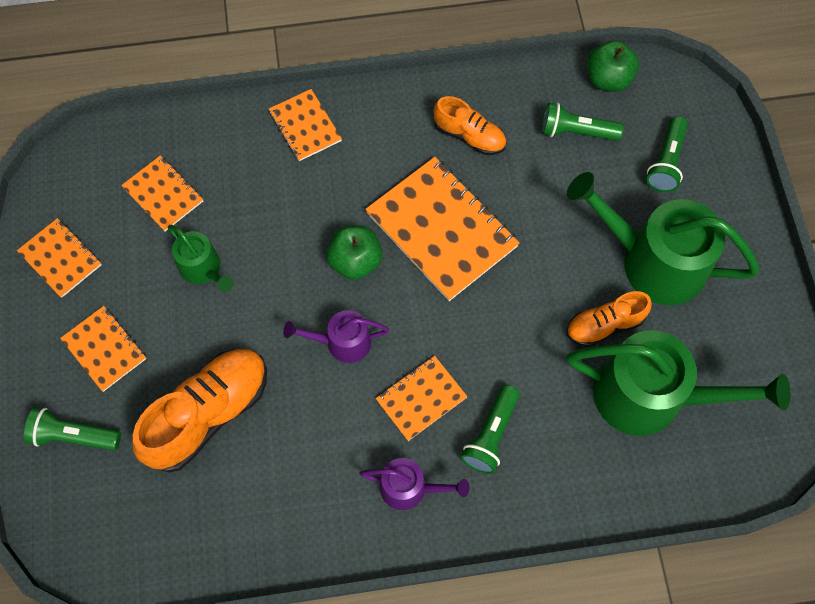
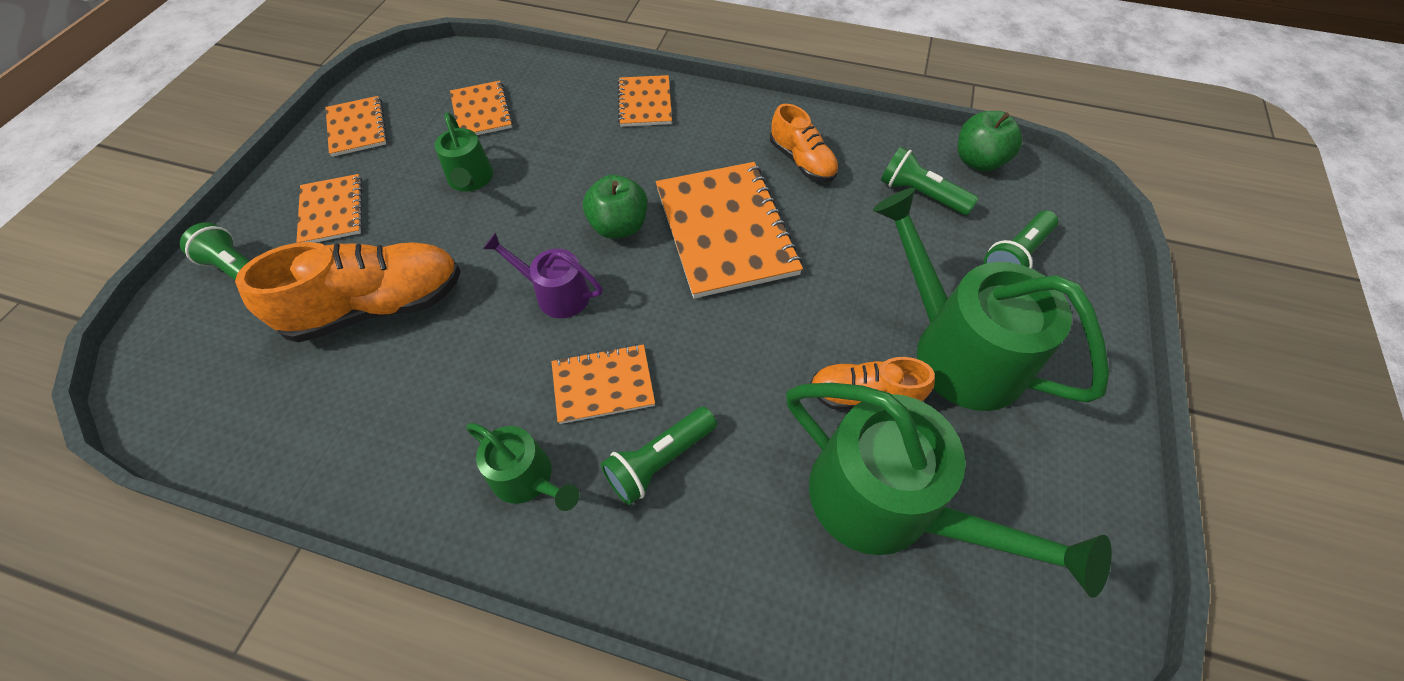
camera: 25 degrees right, 10 degrees down
purple watering can [359,458,469,510] -> green watering can [466,423,580,511]

